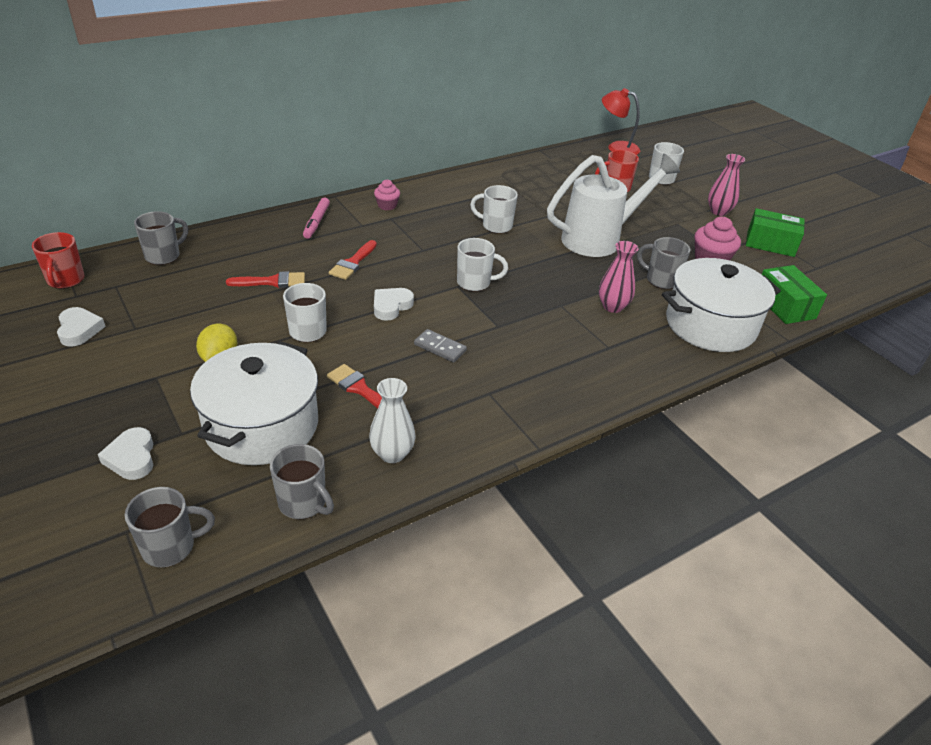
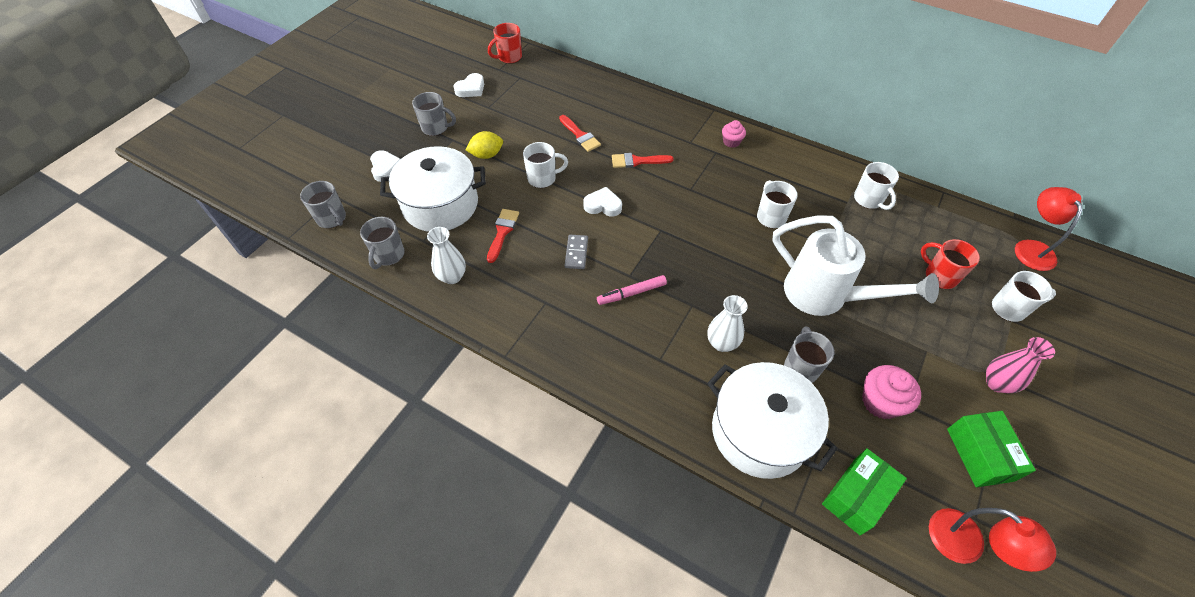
camera: 65 degrees right, 15 degrees up
white heart [98,427,153,480] -> white heart turned 120 degrees clockwise [370,150,400,182]
grey mug [134,211,188,265] -> grey mug moved to [412,92,456,136]
pink marker [303,198,330,239] -> pink marker moved to [597,275,667,305]
white mug [457,238,508,292] -> white mug moved to [854,162,899,210]
pink vase [599,241,639,313] -> white vase [707,295,748,352]
none -> red lamp [929,508,1056,572]

